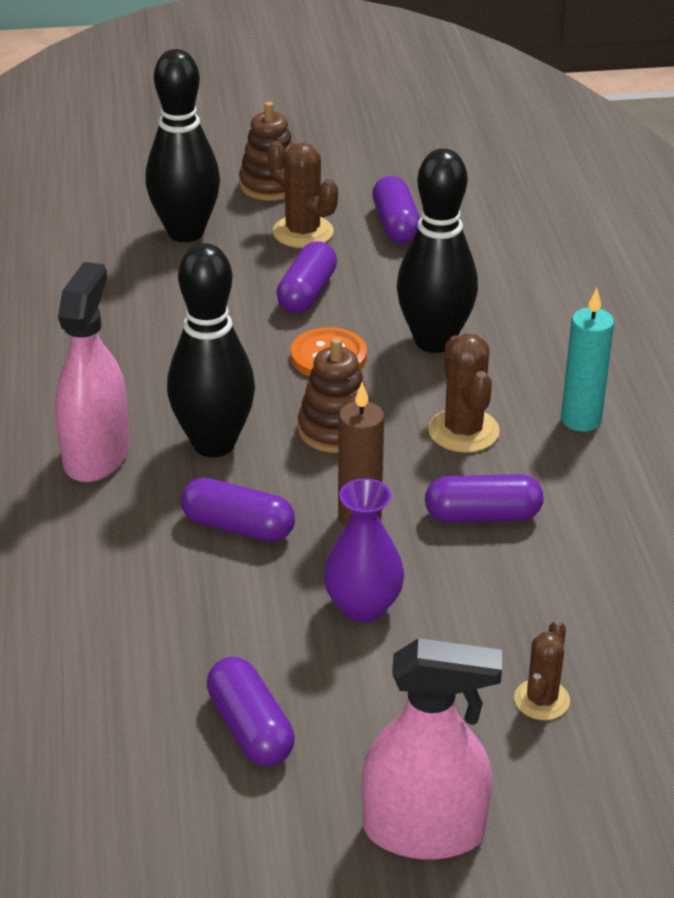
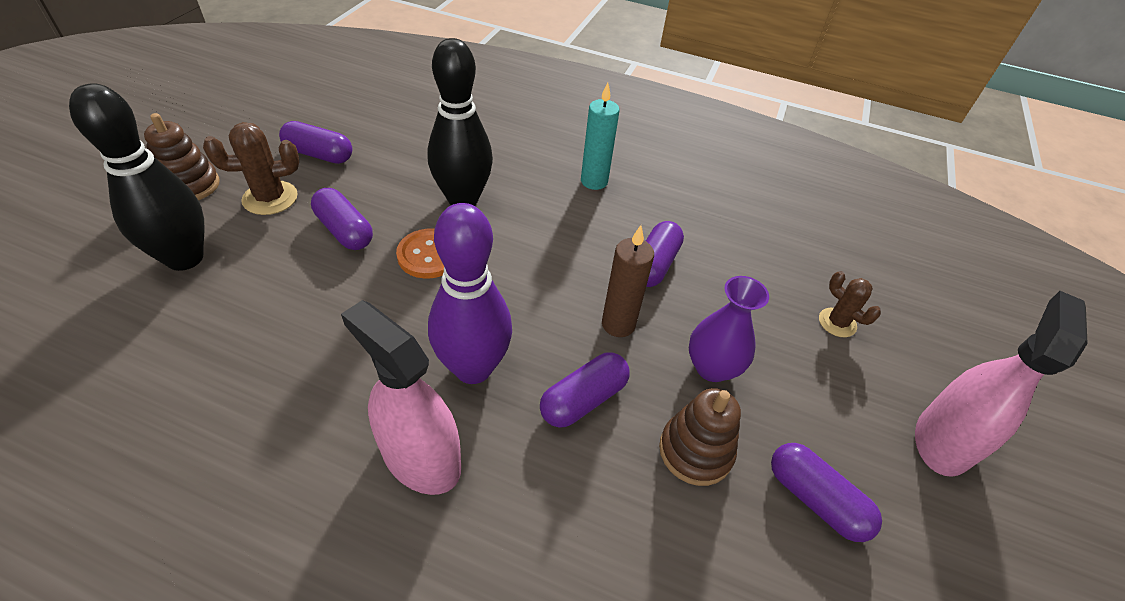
camera: 65 degrees left, 10 degrees up
black bowling pin [167,243,255,457] -> purple bowling pin [428,203,512,384]
purple capsule [207,657,295,766] -> purple capsule turned 45 degrees clockwise [771,443,882,542]
brown stacking toy [298,338,370,453] -> brown stacking toy moved to [659,388,741,486]
brown cactus [428,334,500,453] -> none

